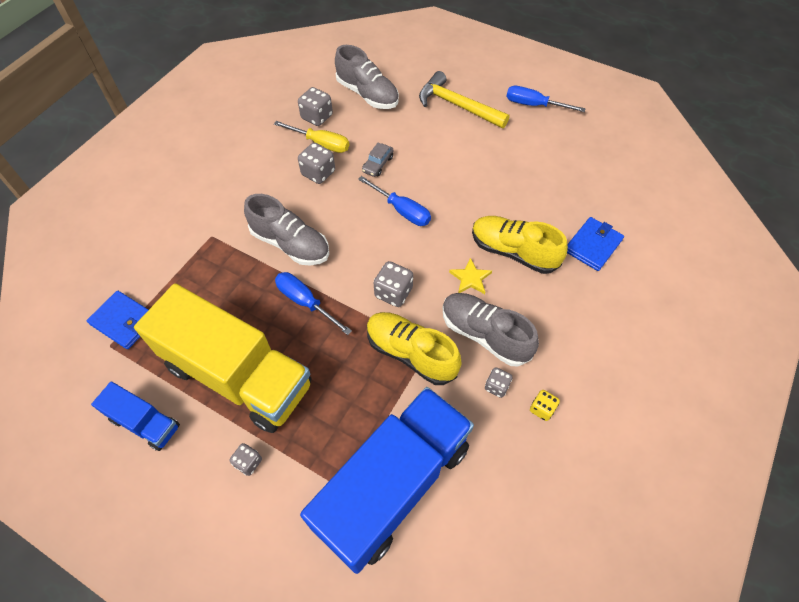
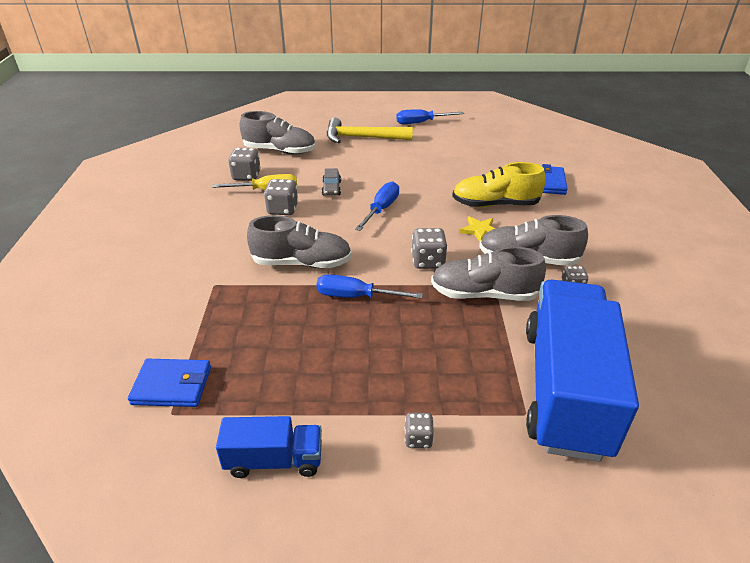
camera: 30 degrees left, 20 degrees down
yellow truck [134,283,312,433] -> none
blue screwdriver [358,176,431,226] -> blue screwdriver turned 75 degrees counterclockwise [355,182,399,231]
yellow shoe [367,312,462,385] -> grey shoe [431,247,546,301]
yellow dice [530,390,560,421] -> none

